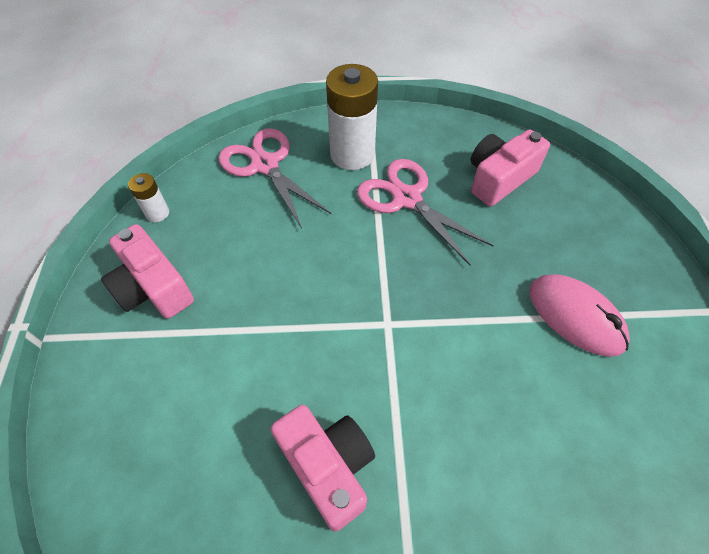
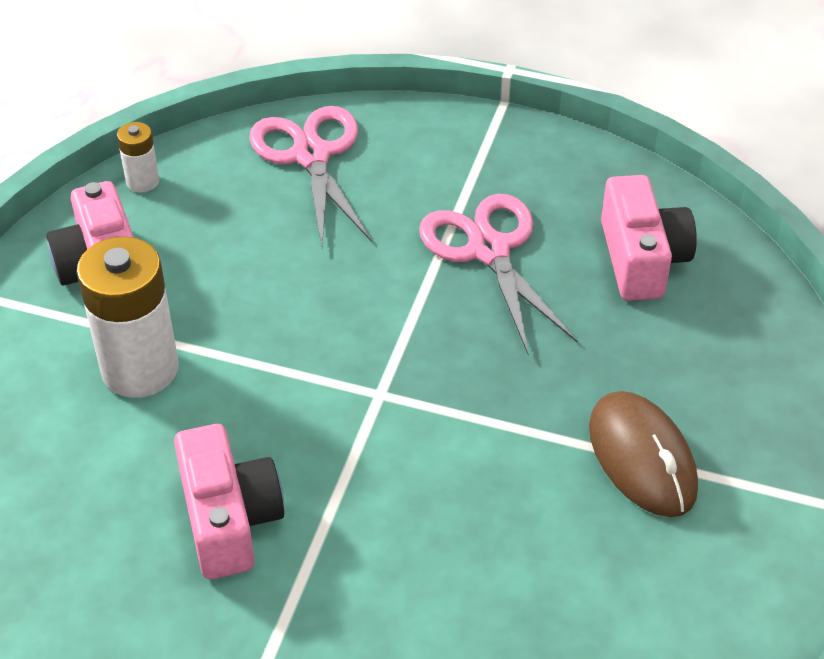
camera: 20 degrees right, 10 degrees down
white battery [326,64,378,170] -> white battery moved to [76,236,179,398]
pink camera [471,129,550,206] -> pink camera turned 105 degrees clockwise [601,175,697,301]
pink mouse [529,274,630,357] -> brown mouse [589,391,698,517]

